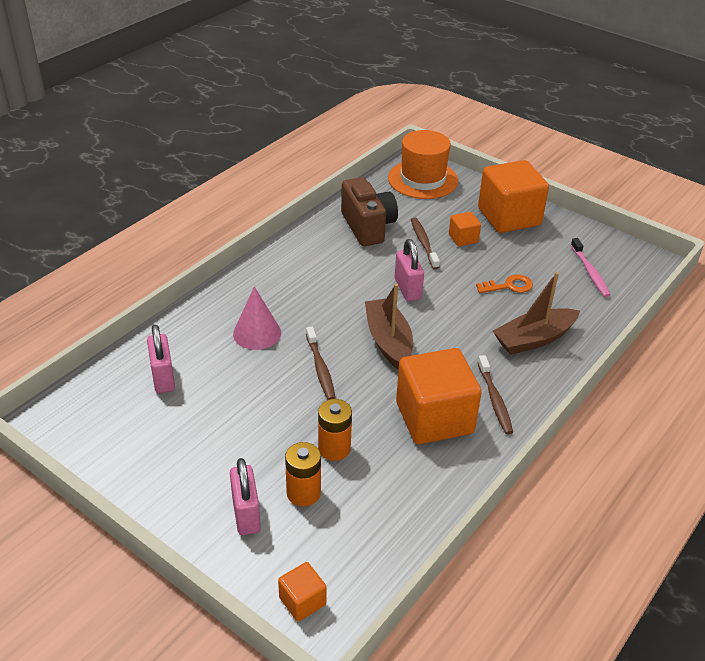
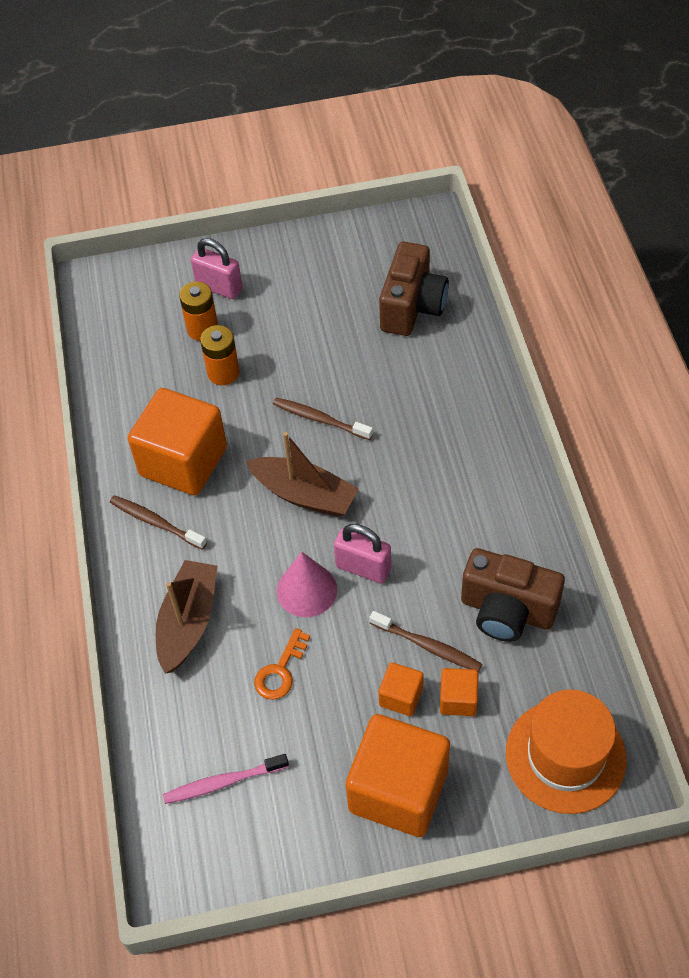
camera: 135 degrees right, 15 degrees up
pink padlock [147,325,175,393] -> brown camera [379,242,449,336]
pink cone [233,286,281,350] -> pink cone moved to [277,552,337,617]
orange cube [278,562,327,622] -> orange cube moved to [440,668,479,716]
pink toothbrush [571,238,611,297] -> pink toothbrush turned 45 degrees counterclockwise [163,754,289,804]

